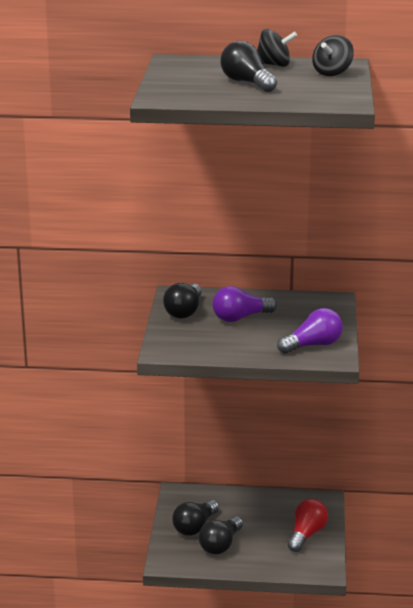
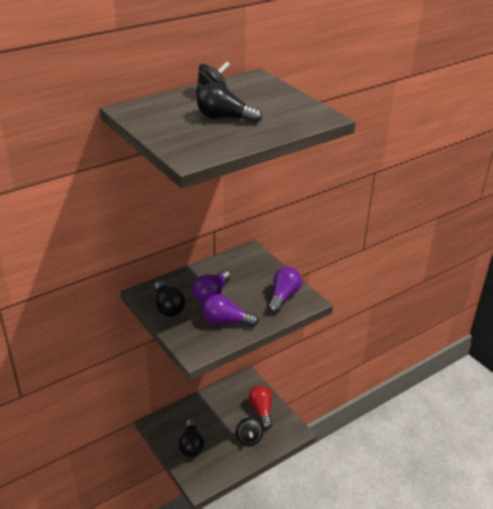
camera: 40 degrees left, 10 degrees up
black light bulb [199,516,243,554] -> none
black spinning top [312,35,354,76] -> black spinning top moved to [236,417,264,446]
none -> purple light bulb [202,294,259,327]

